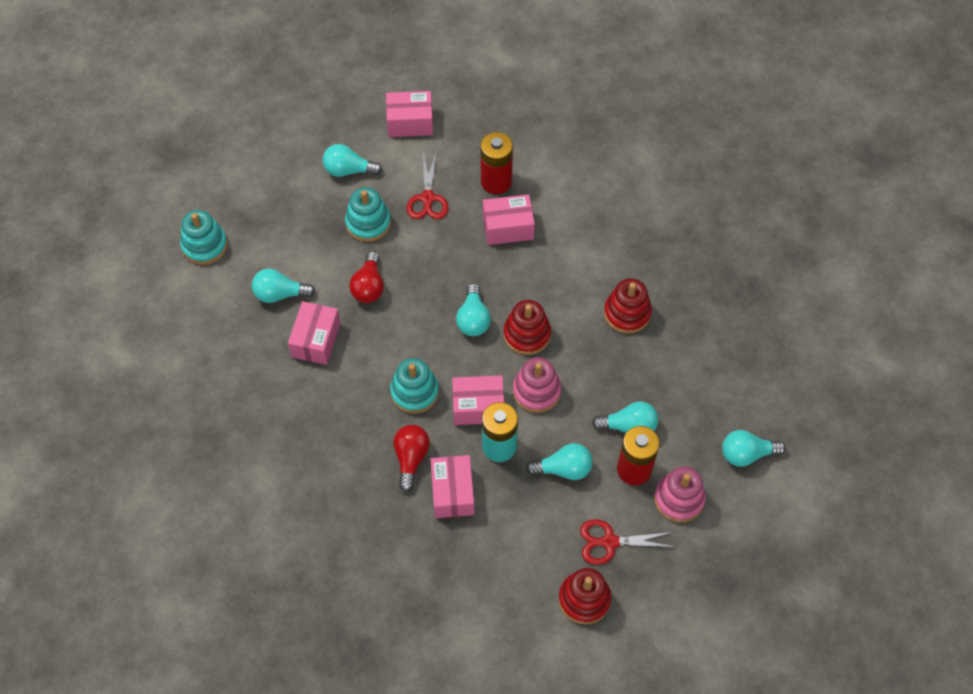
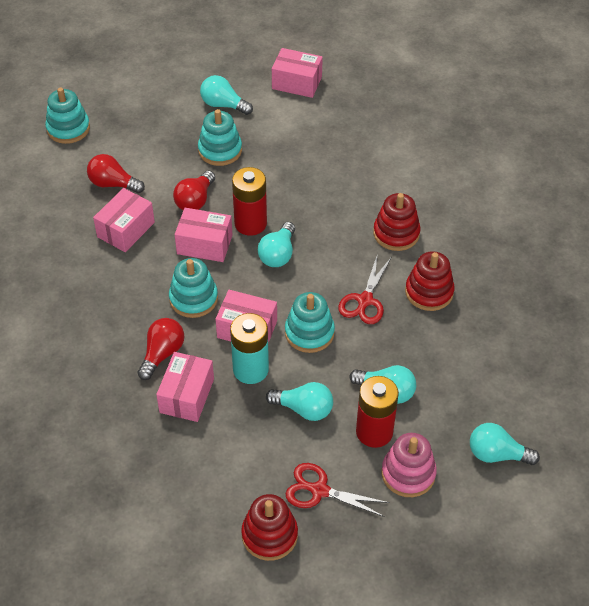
camera: 20 degrees right, 10 degrees down
turquoise light bulb [252,269,316,303] -> red light bulb [87,154,145,193]
red scissors [407,153,448,219] -> red scissors moved to [338,254,391,324]
red battery [480,132,513,194] -> red battery moved to [232,167,267,236]
pink box [483,194,535,245] -> pink box moved to [175,208,232,262]
red stacking toy [504,300,551,355] -> red stacking toy moved to [373,193,420,251]
pink stacking toy [513,357,561,413] -> turquoise stacking toy [285,292,335,353]

